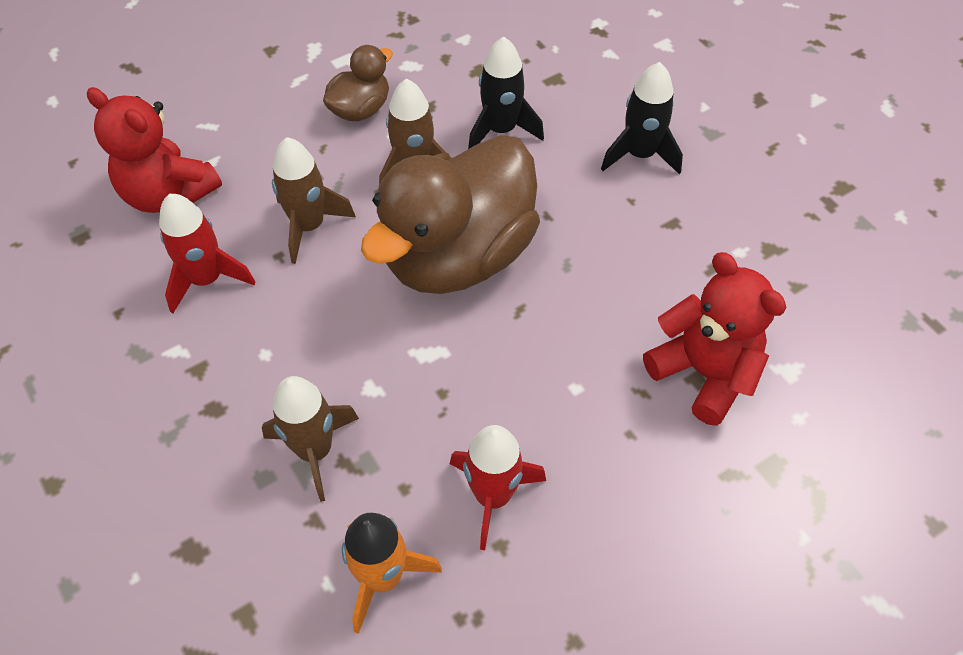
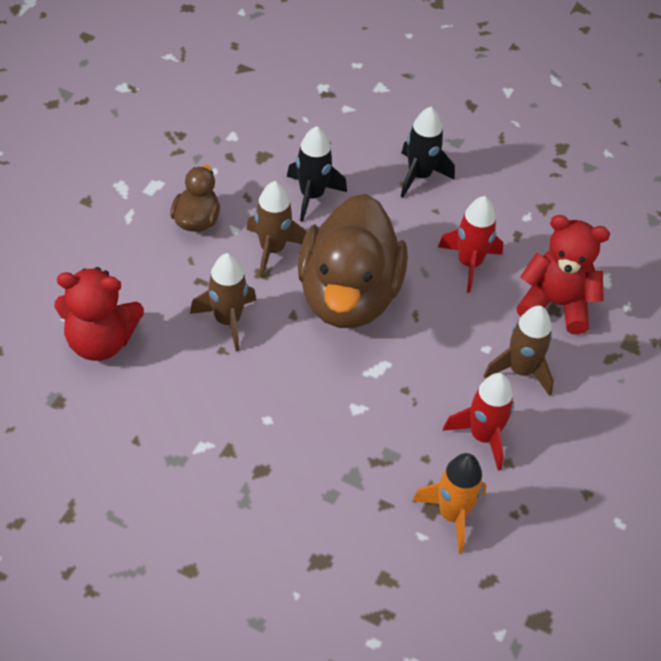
camera: 35 degrees left, 5 degrees down
red rocket [159,194,255,313] -> red rocket moved to [438,196,503,293]
brown rocket [262,376,359,502] -> brown rocket moved to [483,306,554,396]

